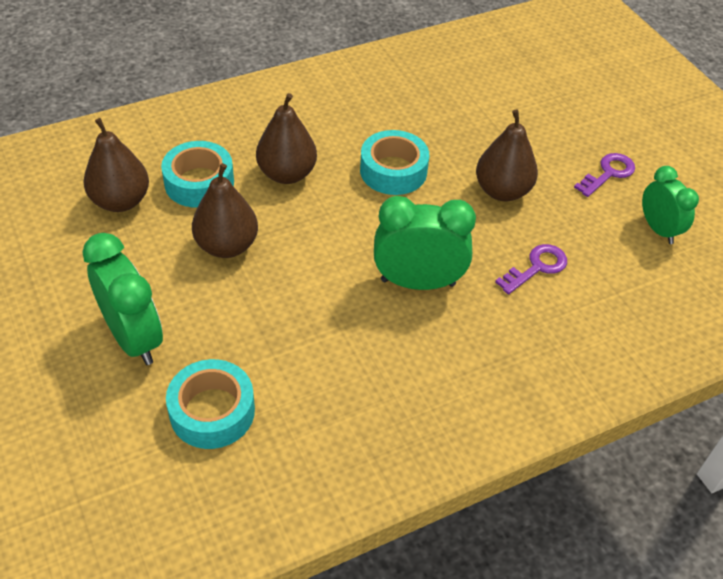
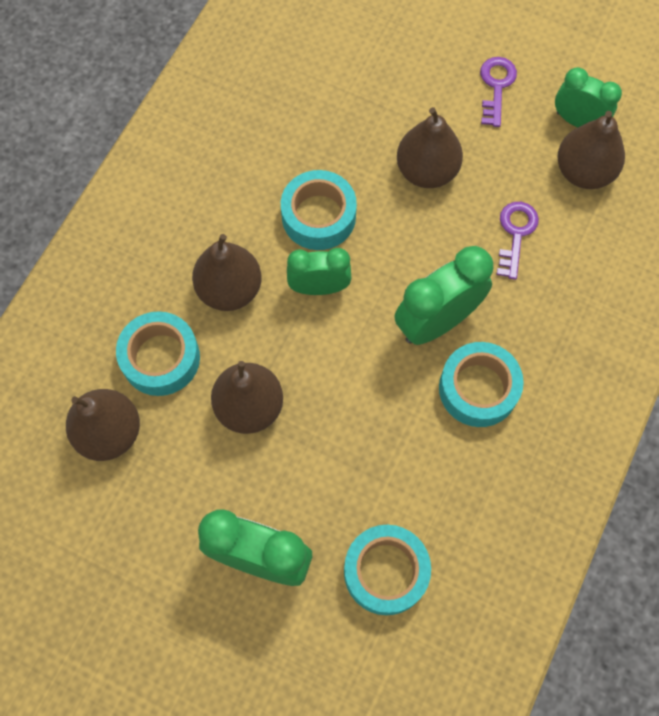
camera: 35 degrees left, 20 degrees up
none -> green clock [287,248,351,295]
none -> turquoise tape [439,342,524,427]
none -> brown pear [557,111,625,189]

